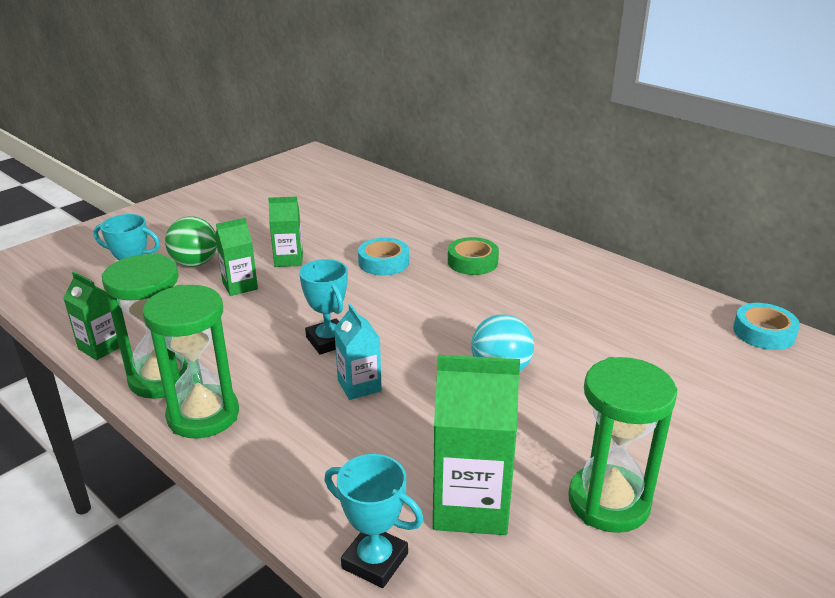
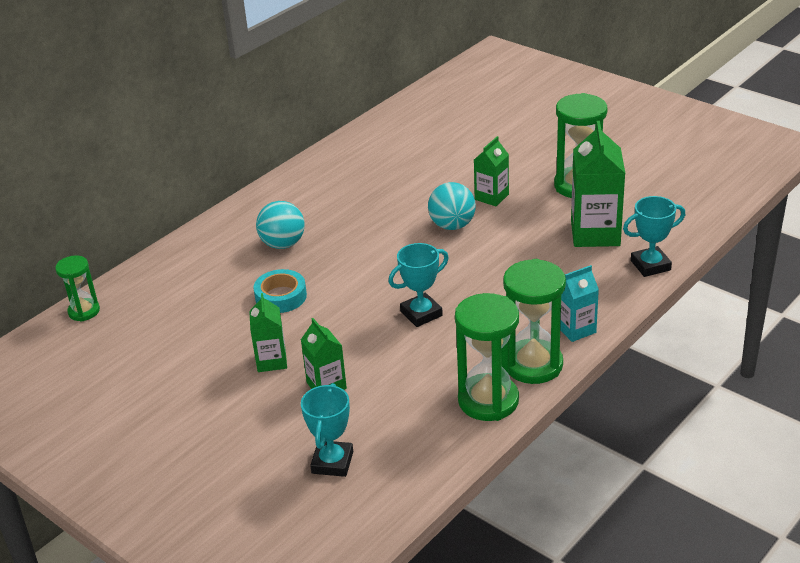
camera: 90 degrees left, 5 degrees up
green carton [63,272,120,360] -> green carton moved to [474,136,509,206]
green ball [165,216,217,267] -> none
turquoise trophy [324,454,424,588] -> turquoise trophy turned 45 degrees clockwise [623,196,685,277]
turquoise carton [334,304,382,400] -> turquoise carton moved to [560,265,599,342]
green tape [448,237,499,275] -> turquoise ball [256,201,305,249]
turquoise tape [733,303,800,350] -> none
none -> green hourglass [55,256,100,322]

